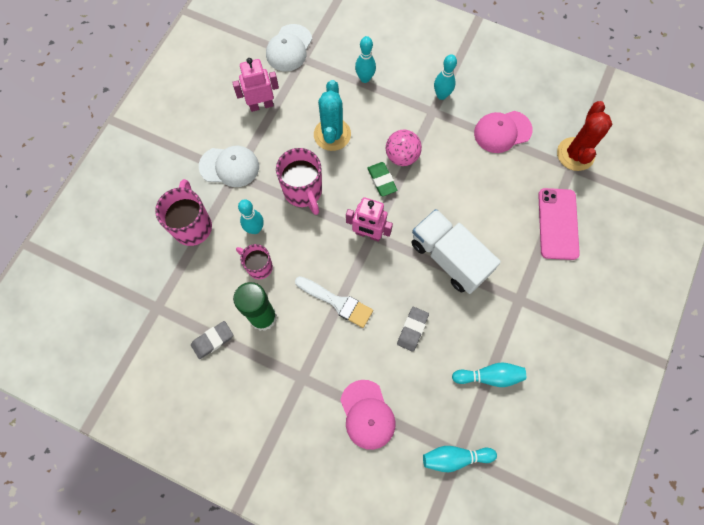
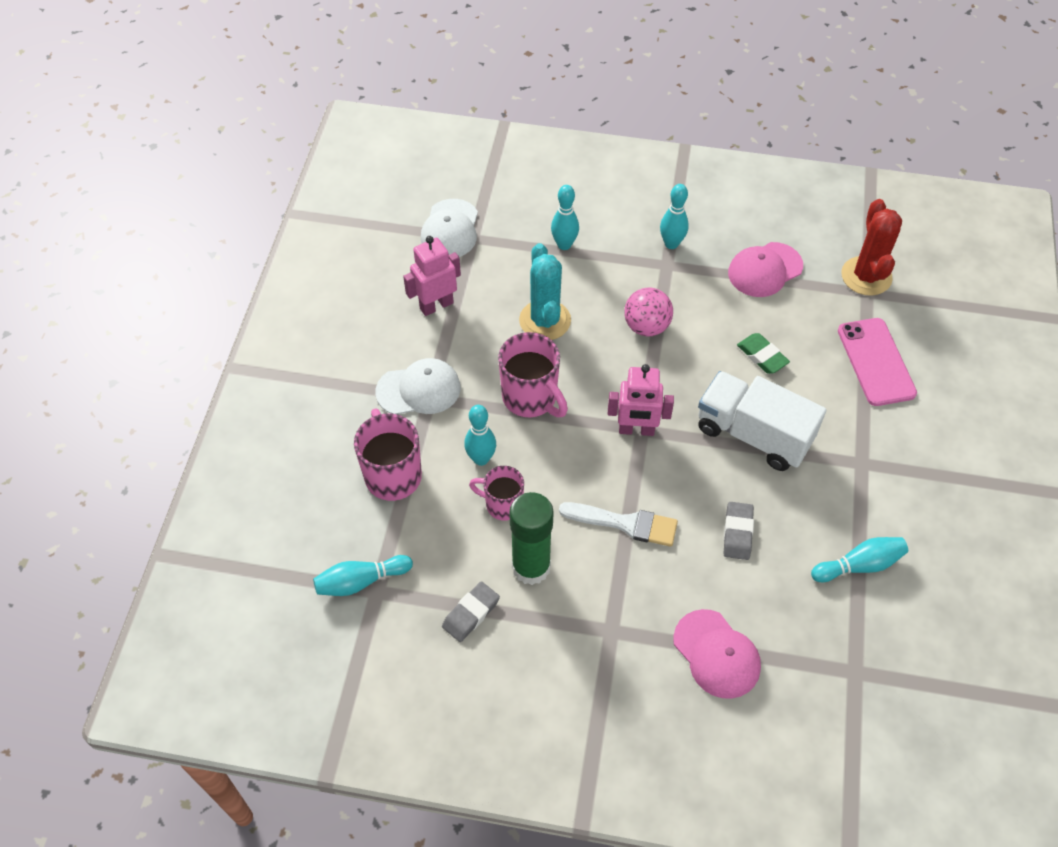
camera: 15 degrees left, 15 degrees down
green eraser [368,162,397,196] -> green eraser moved to [737,333,790,374]
turquoise bowling pin [423,446,497,472] -> turquoise bowling pin moved to [313,555,413,596]

